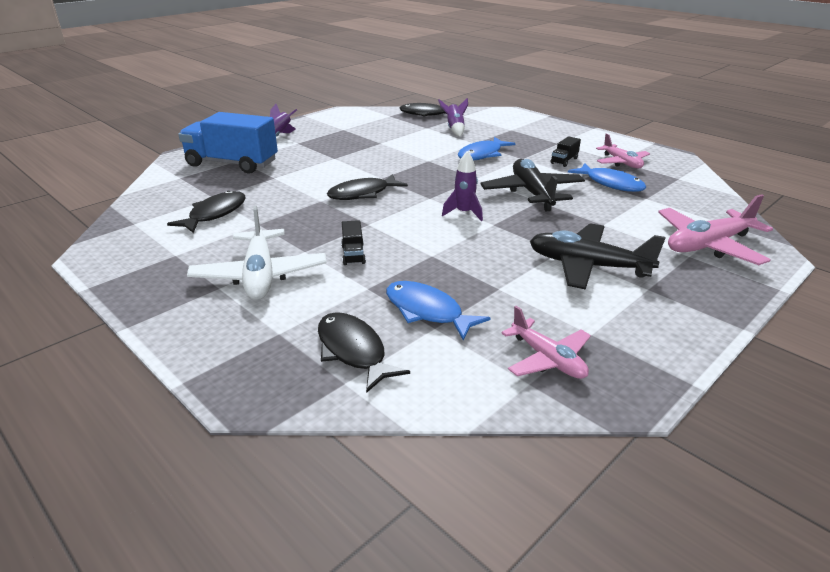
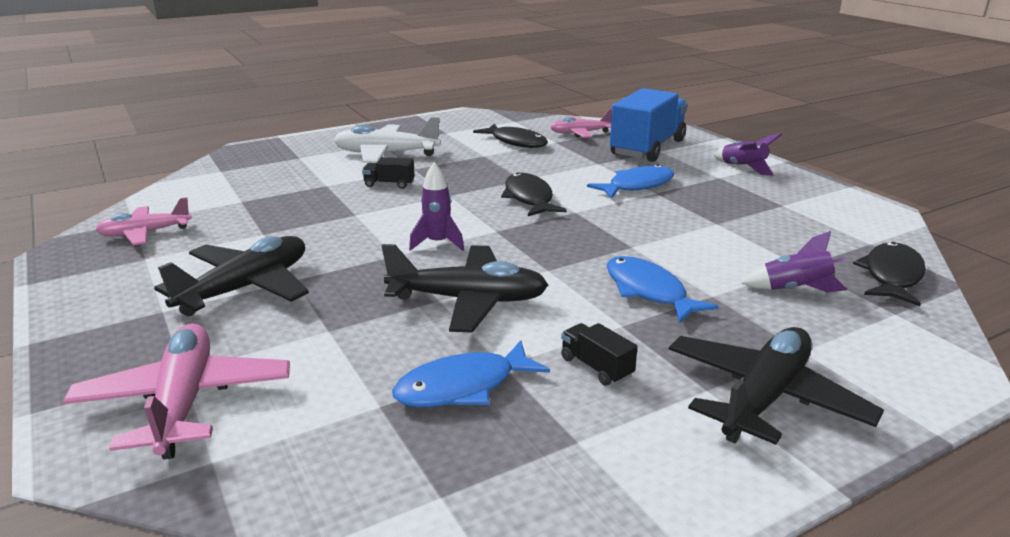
camera: 105 degrees right, 5 degrees down
black fish [318,312,410,393] -> none
blue fish [386,281,490,341] -> blue fish moved to [587,164,674,198]
pink plane [596,133,650,168] -> pink plane moved to [550,109,612,138]
none -> black plane [669,327,884,445]

